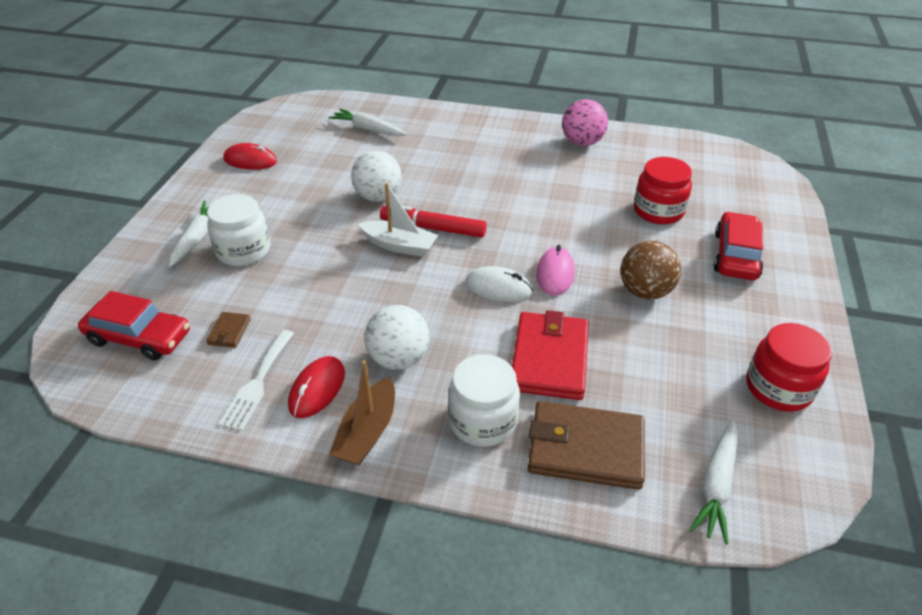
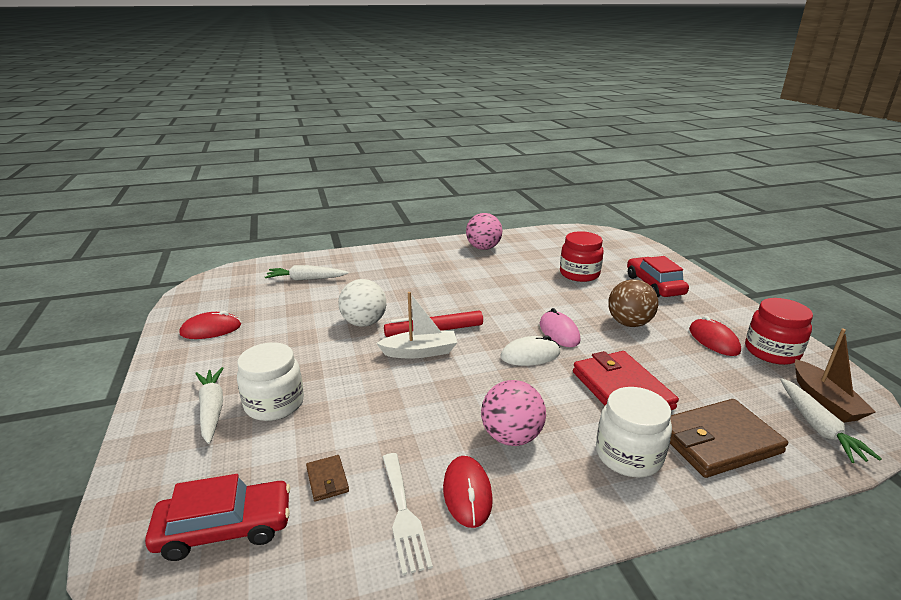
camera: 30 degrees left, 15 degrees down
brown boat [329,360,395,465] -> brown boat moved to [795,328,875,423]
white ball [365,305,429,370] -> pink ball [481,380,546,446]
none -> red mouse [689,316,741,356]

